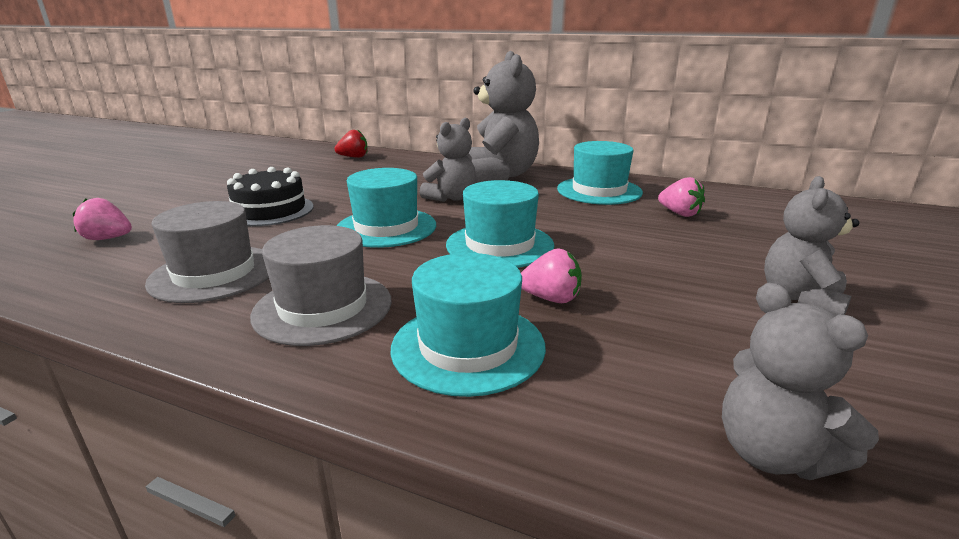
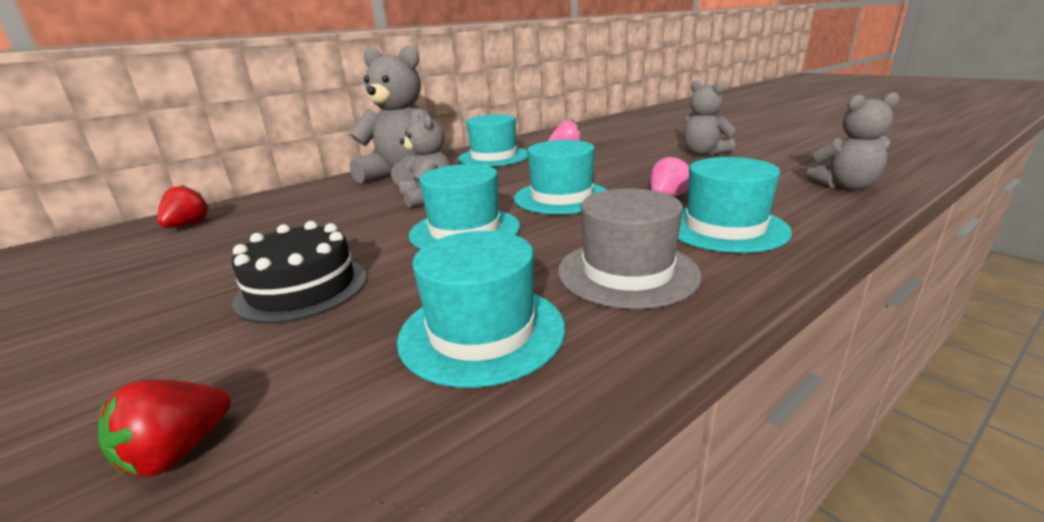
camera: 60 degrees left, 0 degrees up
pink strawberry [73,198,132,240] -> red strawberry [98,379,231,477]
grey hat [145,201,269,303] -> turquoise hat [397,231,565,388]

